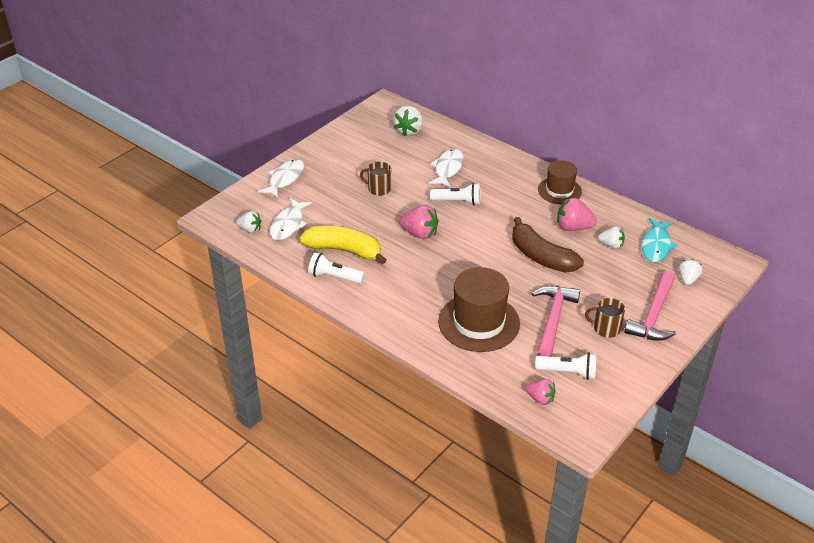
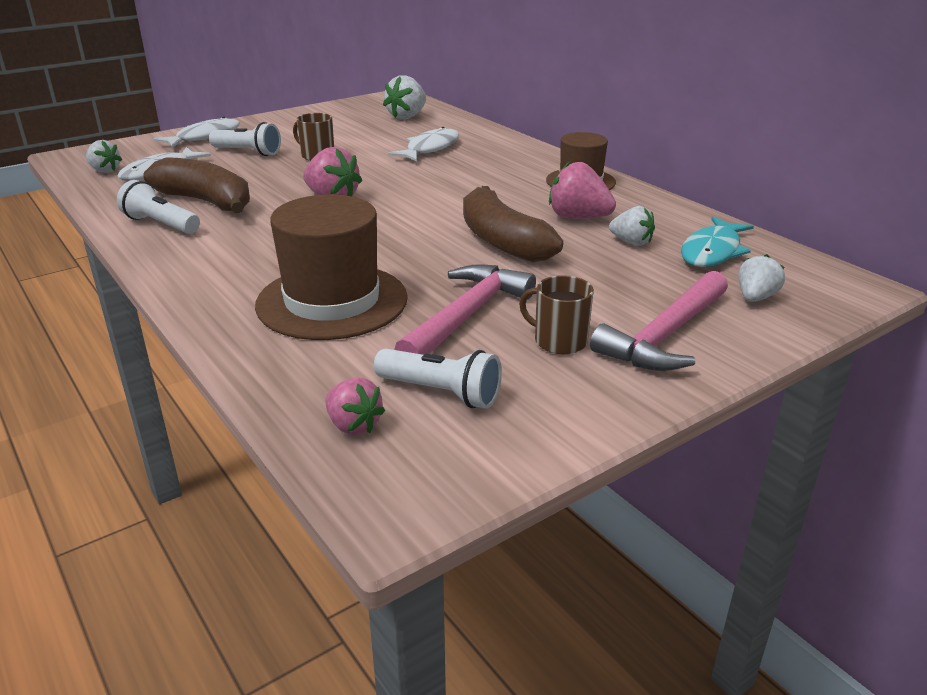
camera: 15 degrees right, 10 degrees down
yellow banana [299,226,386,264] -> brown banana [143,157,250,214]
white flashlight [430,183,480,206] -> white flashlight moved to [209,122,281,156]

